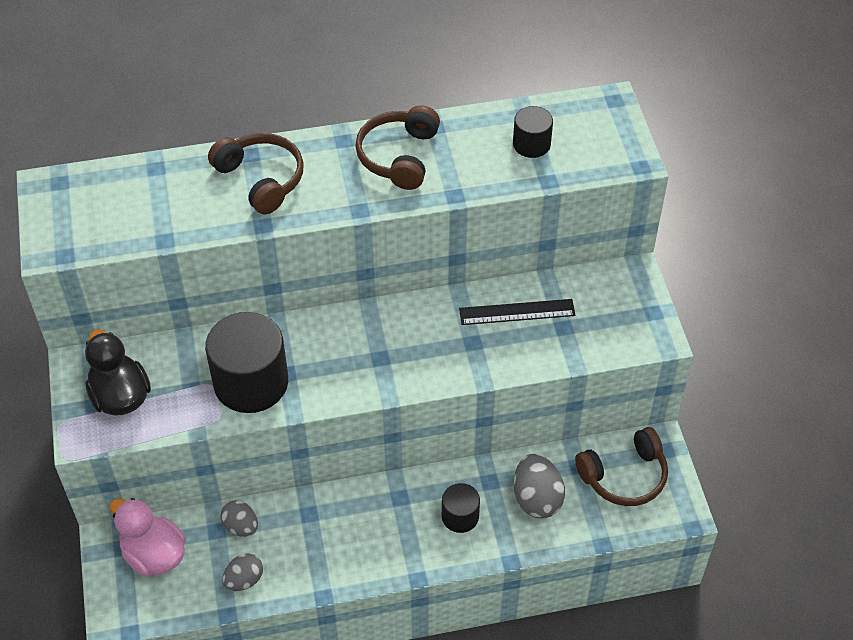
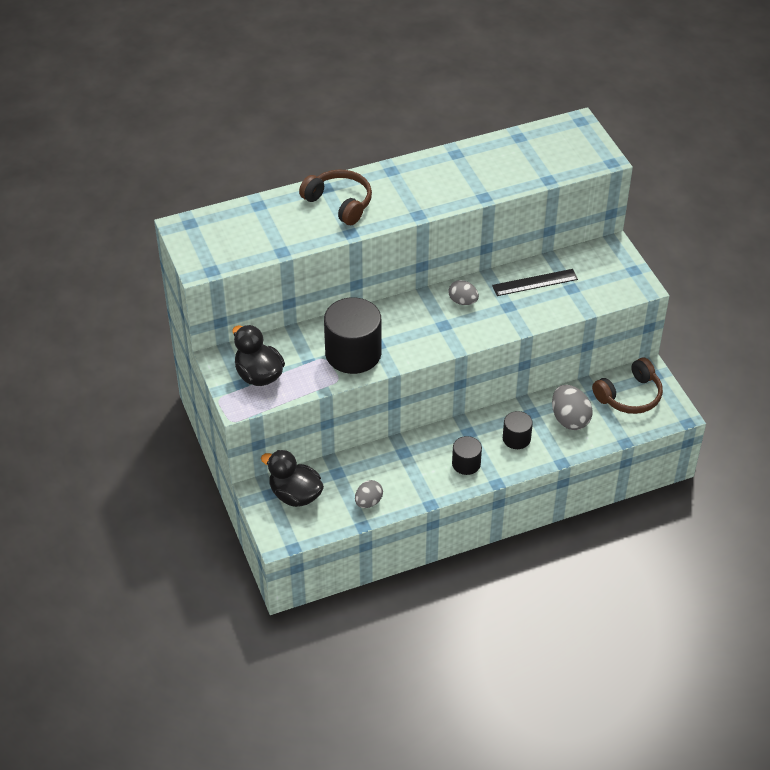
camera: 10 degrees left, 5 degrees down
pink duck [110,498,186,576] -> black duck [261,450,324,507]
grey egg [220,500,258,537] -> grey egg moved to [448,280,479,305]
brown headphones [355,105,440,190] -> none
black cylinder [513,106,553,158] -> black cylinder moved to [452,436,482,475]

